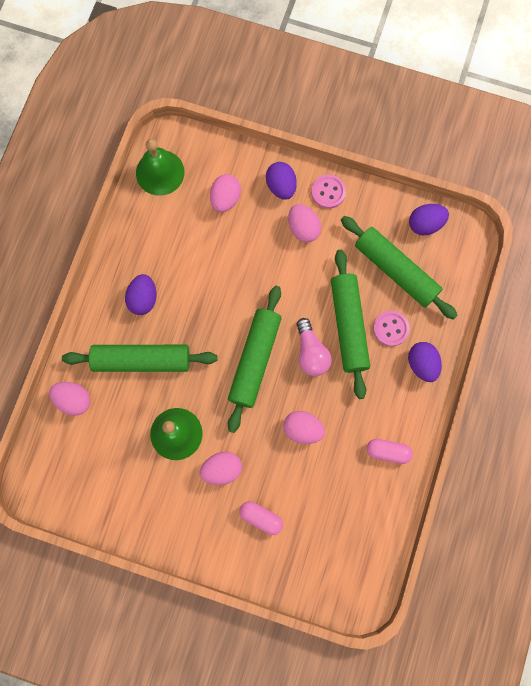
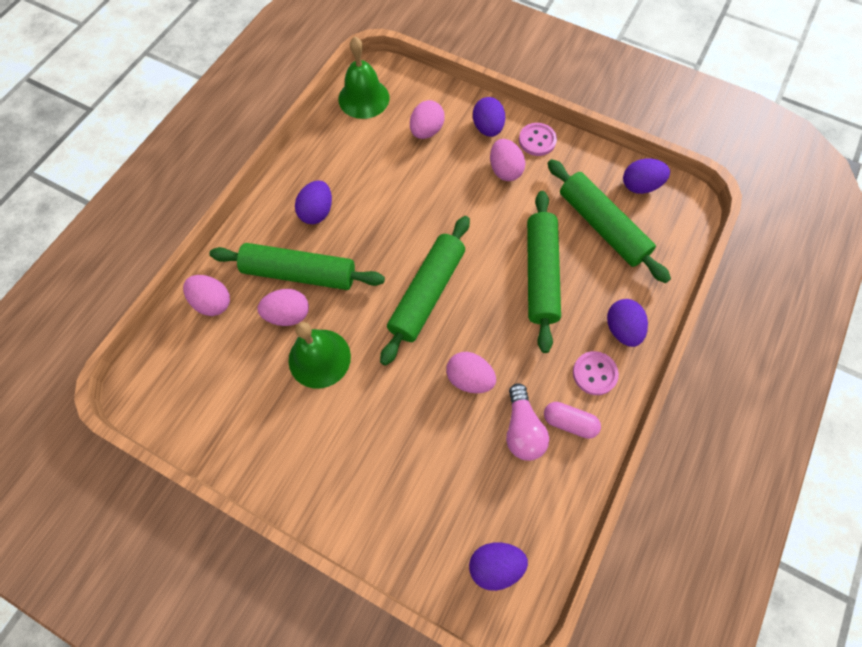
camera: 10 degrees right, 10 degrees down
pink egg [200,452,242,485] -> pink egg moved to [257,289,309,326]
pink capsule [239,501,283,535] -> none
pink light bulb [297,318,331,376] -> pink light bulb moved to [506,383,549,461]
pink button [373,311,410,346] -> pink button moved to [573,351,619,395]
none -> purple egg [469,542,528,591]

